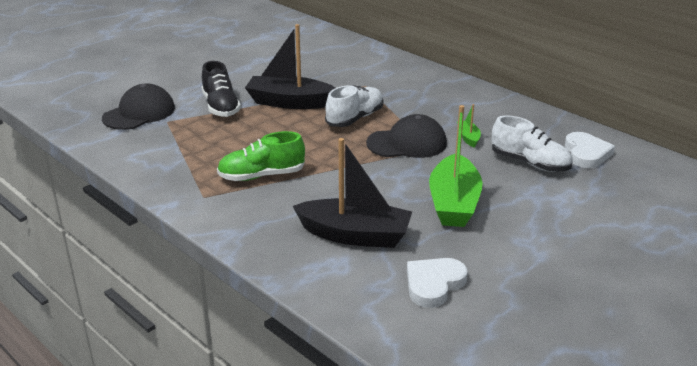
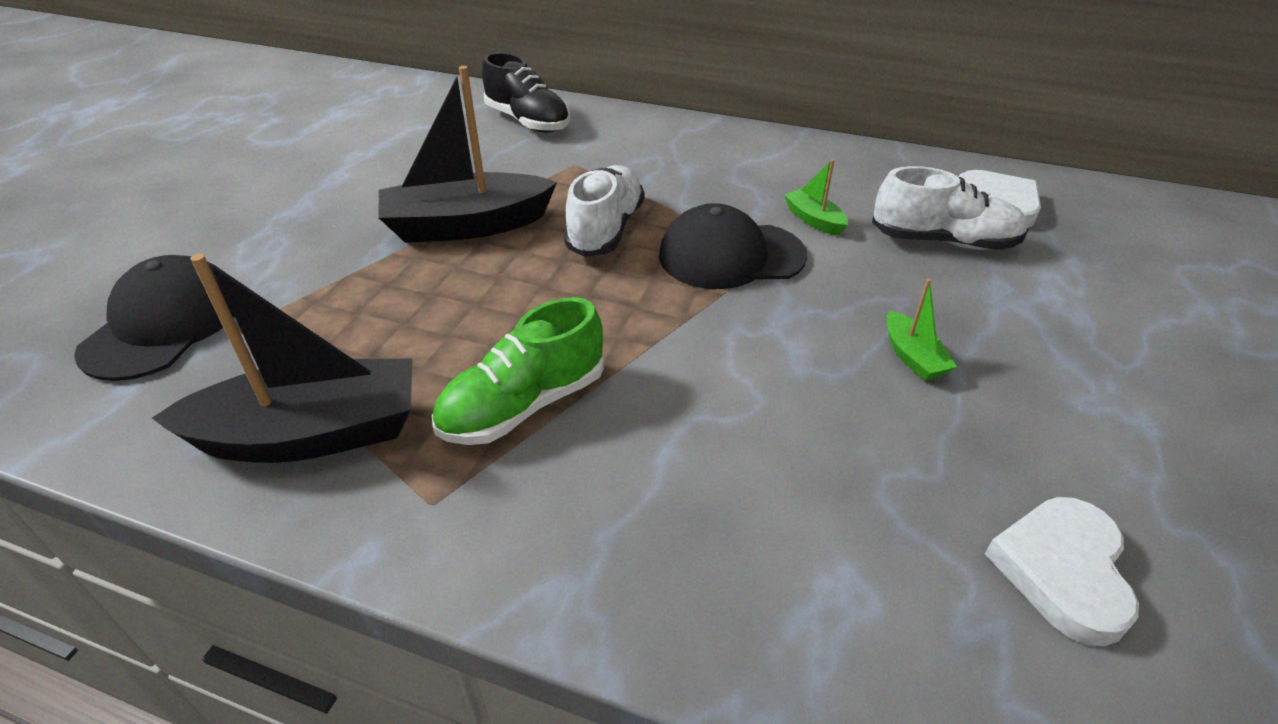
camera: 25 degrees left, 10 degrees up
black shoe [202,61,241,117] -> black shoe moved to [482,52,570,133]
black boat [293,138,412,248] -> black boat moved to [152,254,412,463]
black cap [366,114,447,158] -> black cap turned 150 degrees counterclockwise [659,203,807,289]
green boat [429,105,483,227] -> green boat [886,278,957,381], size x0.45

